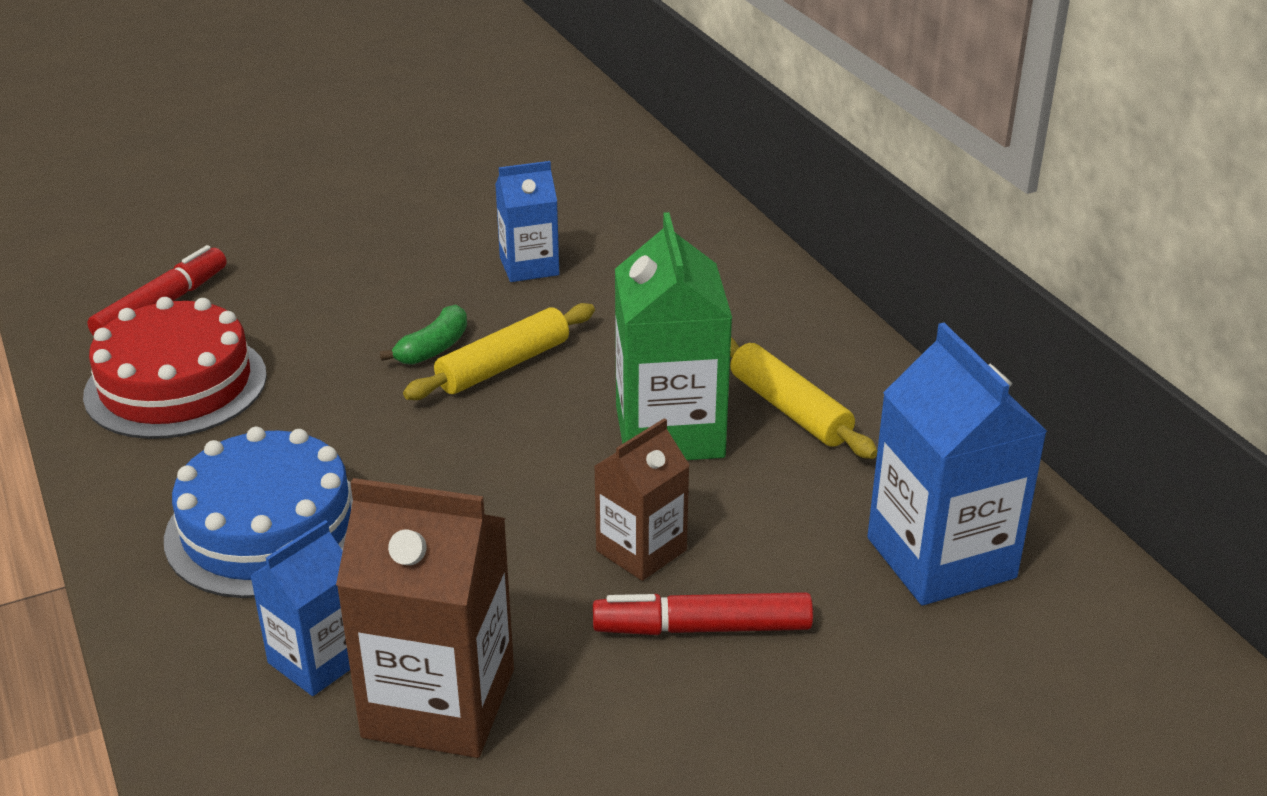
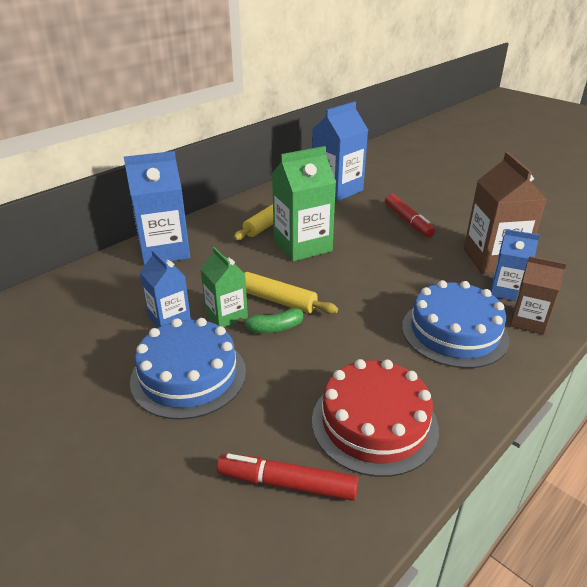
camera: 110 degrees left, 0 degrees up
green banana [380,305,467,365] -> green banana turned 150 degrees clockwise [238,308,303,333]
brown carton [594,418,690,581] -> brown carton moved to [510,256,566,335]
none -> blue carton [124,151,190,266]
none -> blue cake [130,318,246,420]
none -> green carton [201,247,248,327]

